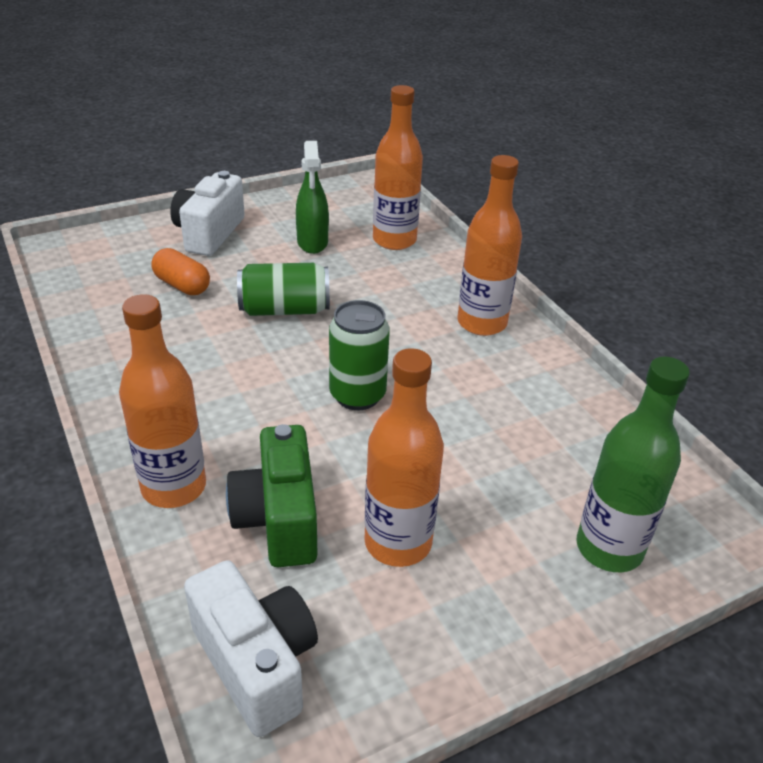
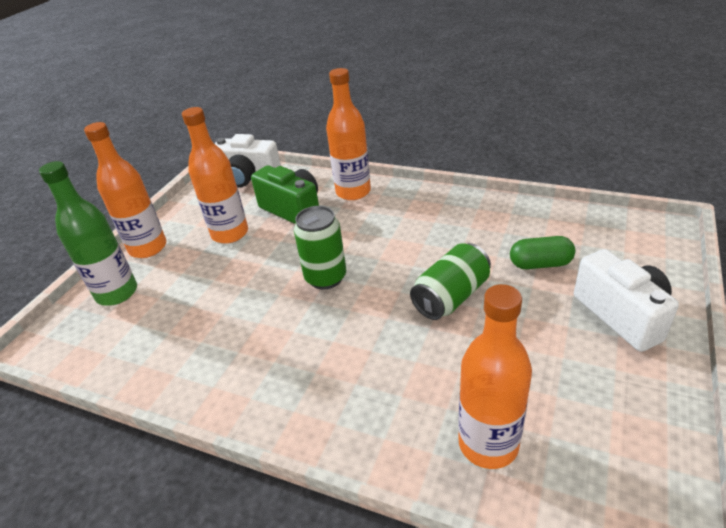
camera: 145 degrees right, 0 degrees up
orange capsule [151,248,210,295] -> green capsule [510,236,575,269]
green spray bottle [296,141,329,254] -> none
orange bottle [458,155,522,336] -> orange bottle moved to [84,122,166,258]

